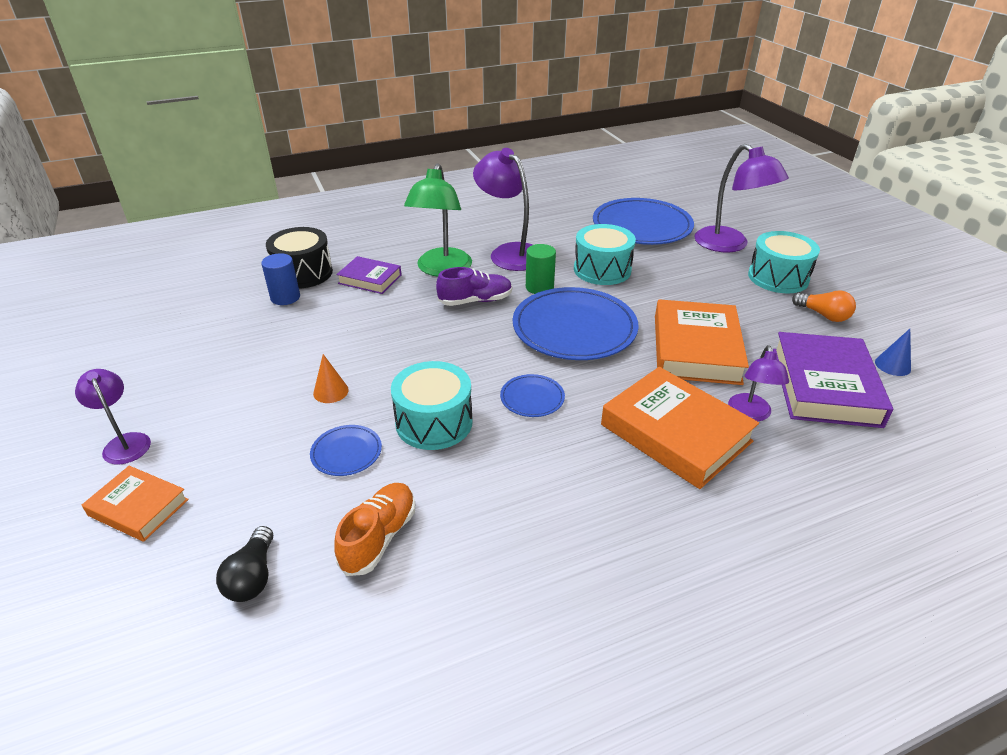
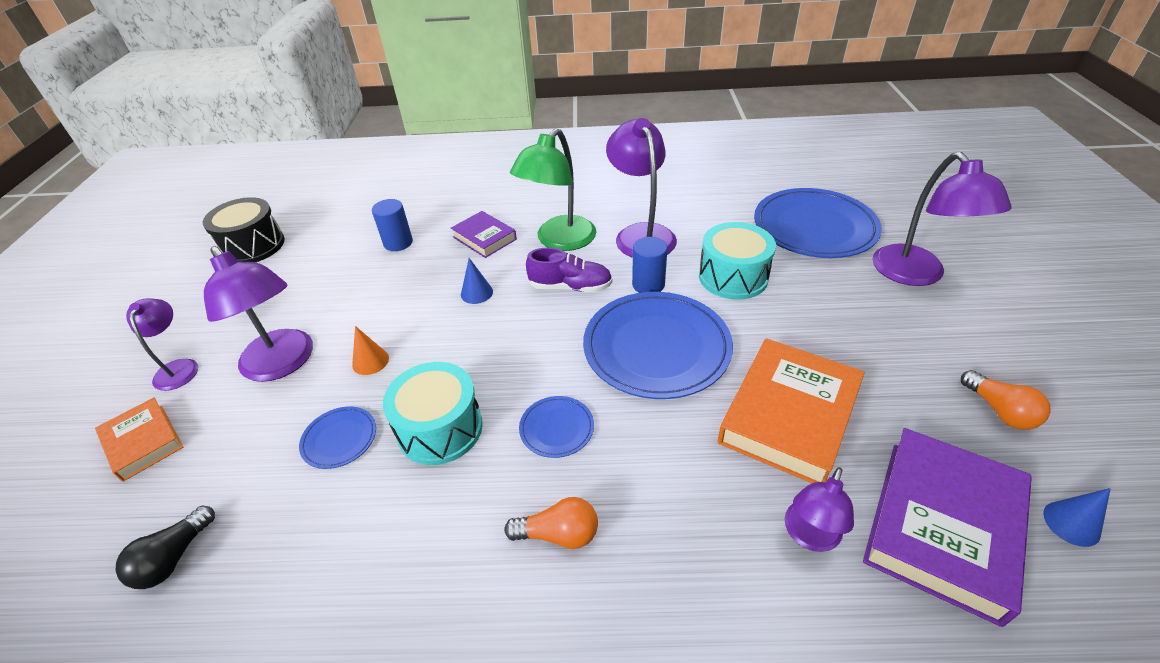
camera: 25 degrees right, 5 degrees up
black drum [266,227,333,289] -> black drum moved to [203,197,285,262]
orange shoe [334,483,415,576] -> none
green cylinder [526,244,556,294] -> blue cylinder [632,237,667,293]
orange book [601,367,759,489] -> none
turquoise drum [748,231,820,293] -> none
none -> purple lamp [204,246,313,382]
none -> blue cone [461,258,493,304]
none -> orange light bulb [504,497,598,549]

